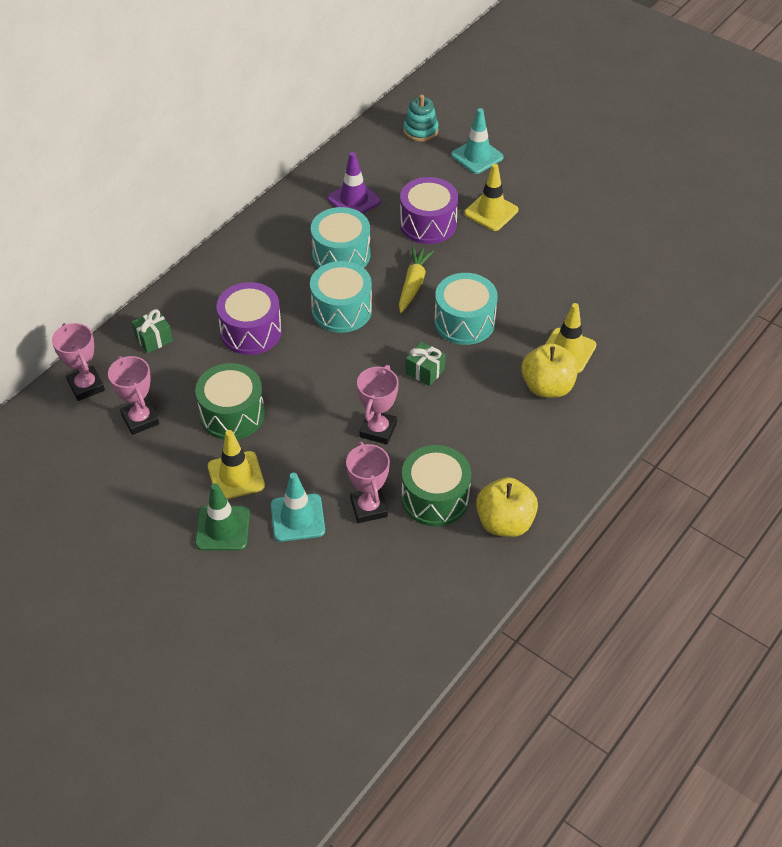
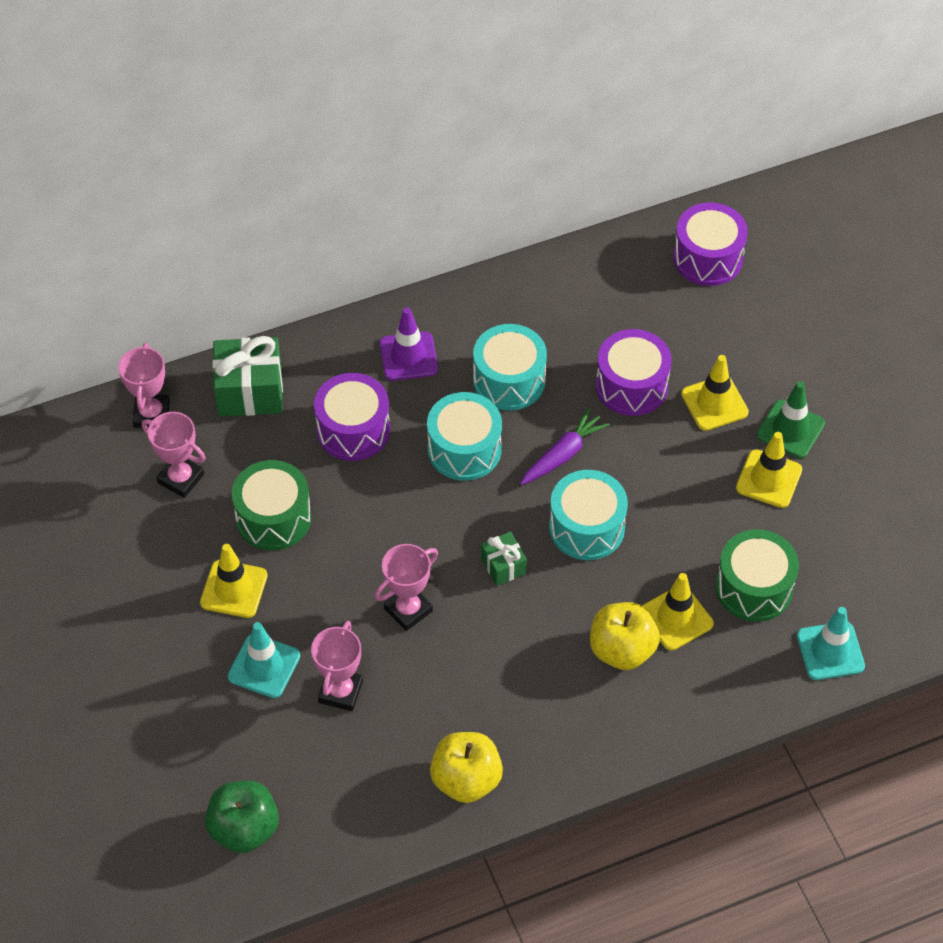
camera: 30 degrees right, 5 degrees up
pink trophy [108,356,159,435] -> pink trophy turned 60 degrees counterclockwise [142,412,206,498]
green gift [132,309,173,353] -> green gift [212,336,283,417], size x1.84
green traffic cone [195,483,250,551] -> green traffic cone moved to [757,381,825,458]
purple traffic cone [327,152,381,214] -> purple traffic cone moved to [380,307,438,381]
yellow carrot [399,246,434,313] -> purple carrot [520,408,610,485]
green drum [401,445,471,527] -> green drum moved to [716,529,799,622]
turquoise stacking toy [403,94,439,142] -> purple drum [673,203,748,286]
turquoise traffic cone [451,108,504,174] -> turquoise traffic cone moved to [797,607,865,680]
none -> green apple [205,781,279,853]
none -> yellow traffic cone [736,432,802,508]

